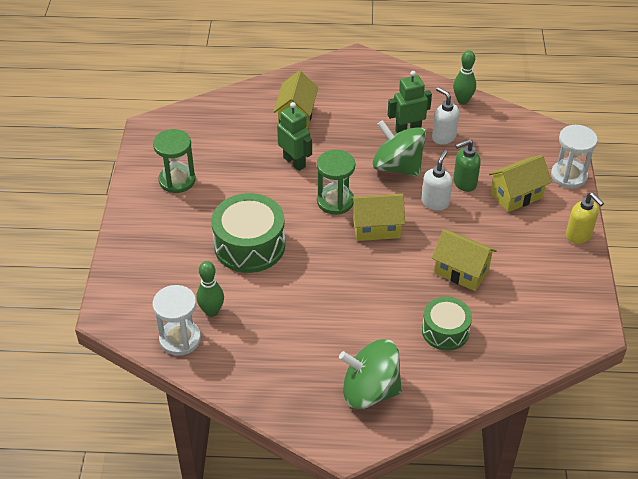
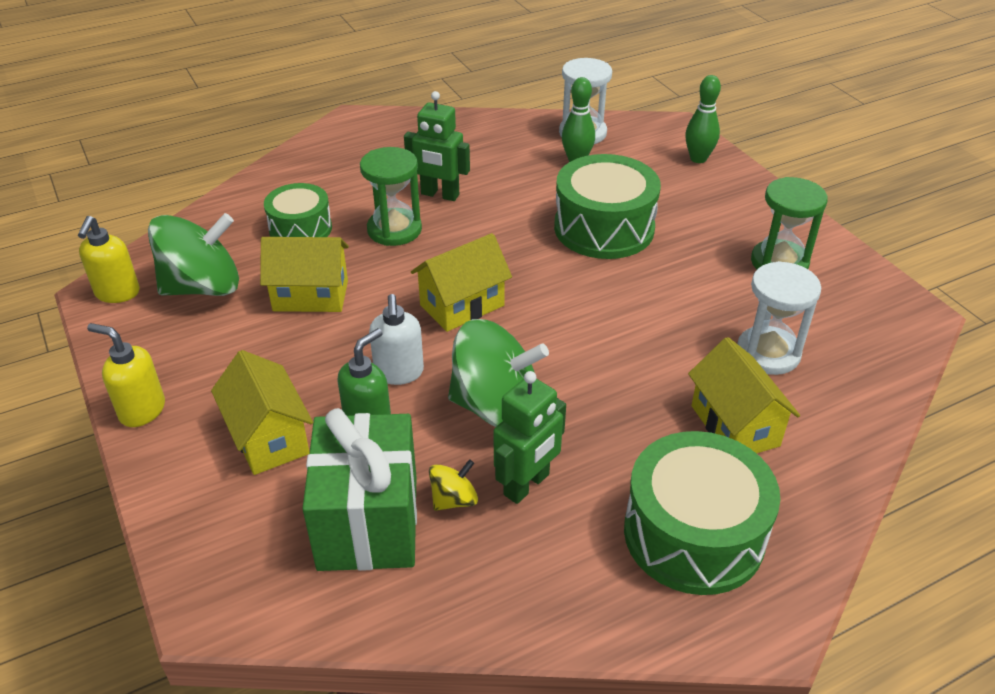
camera: 150 degrees right, 5 degrees down
green robot [277,102,312,171] -> green robot moved to [404,91,470,201]
green hourglass [317,150,355,215] -> green hourglass moved to [360,147,422,246]
green spinning top [339,339,402,409] -> green spinning top moved to [148,213,239,296]
white soap dispenser [432,87,459,145] -> yellow spinning top [429,459,478,511]
green bowling pin [453,50,476,104] -> green bowling pin moved to [685,75,721,163]
yellow house [489,155,552,212] -> yellow house turned 60 degrees counterclockwise [211,350,313,475]
white hourglass [551,125,598,189] -> white hourglass moved to [737,261,821,375]
none -> yellow soap dispenser [78,216,140,303]
none -> green gift [302,408,417,571]
none -> green drum [624,431,780,595]

